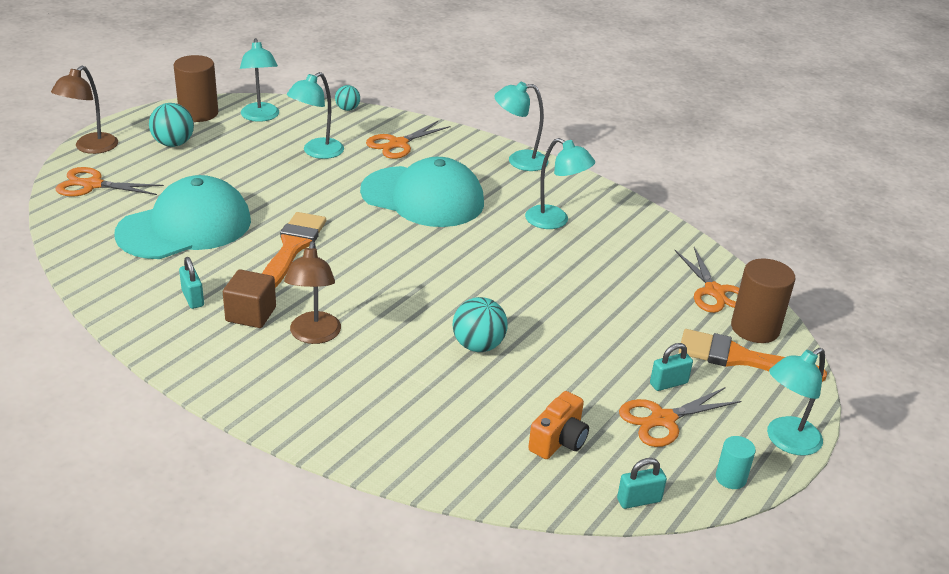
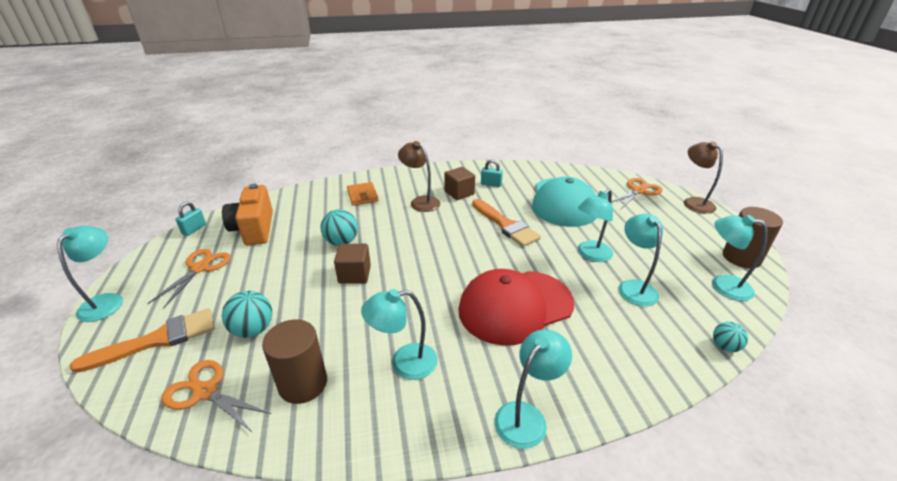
camera: 135 degrees right, 0 degrees up
turquoise ball [149,103,194,147] -> turquoise ball moved to [222,291,272,338]
turquoise cap [360,157,484,227] -> red cap [458,269,574,346]
orange scissors [366,121,451,159] -> none
orange camera [528,391,589,459] -> orange camera [222,184,273,245], size x1.59
turquoise padlock [650,343,693,391] -> none
turquoise cylinder [716,436,756,489] -> none
brown cylinder [731,259,796,343] -> brown cylinder moved to [262,319,327,404]
none -> brown cube [334,244,371,284]
none -> orange wallet [347,182,378,205]
none -> turquoise lamp [578,189,613,262]

